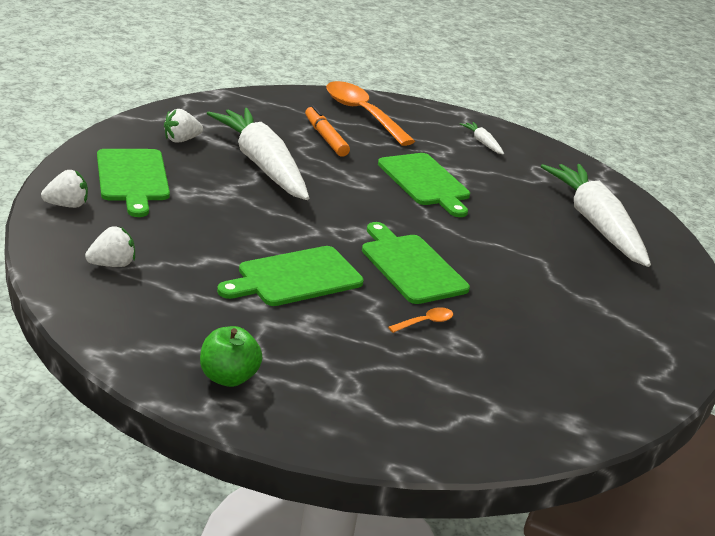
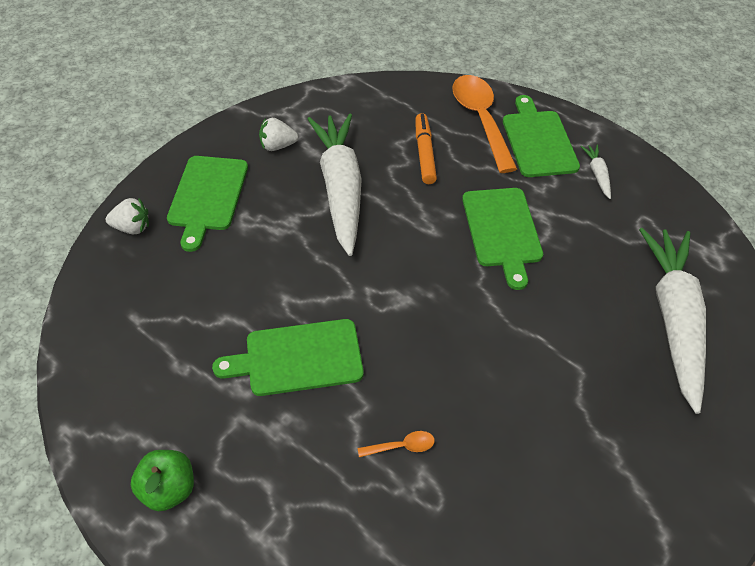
camera: 25 degrees right, 20 degrees up
white strawberry [85,226,135,267] -> none
green cutting board [362,222,470,304] -> green cutting board moved to [503,95,580,177]

